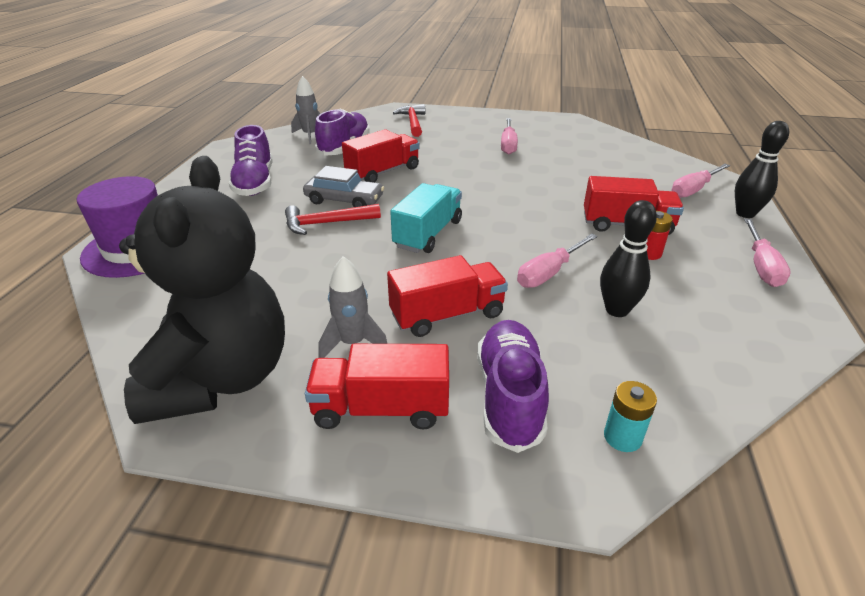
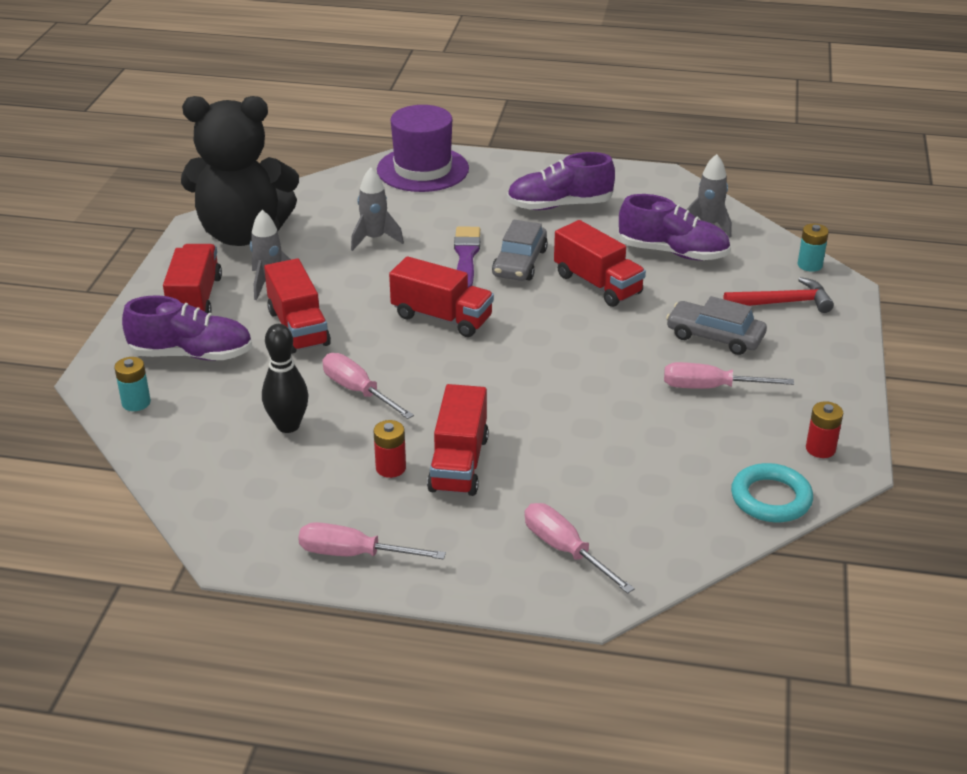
camera: 90 degrees right, 0 degrees up
red hammer [285,204,381,235] -> purple brush [454,226,480,287]
turquoise truck [390,183,462,253] -> red truck [389,256,494,337]
black bowling pin [735,121,789,218] -> none
none -> grey rocket [351,168,404,251]
none -> grey car [666,296,767,355]
none -> turquoise ring [731,463,813,522]
none -> turquoise battery [797,224,829,272]
none -> red battery [806,401,843,458]

